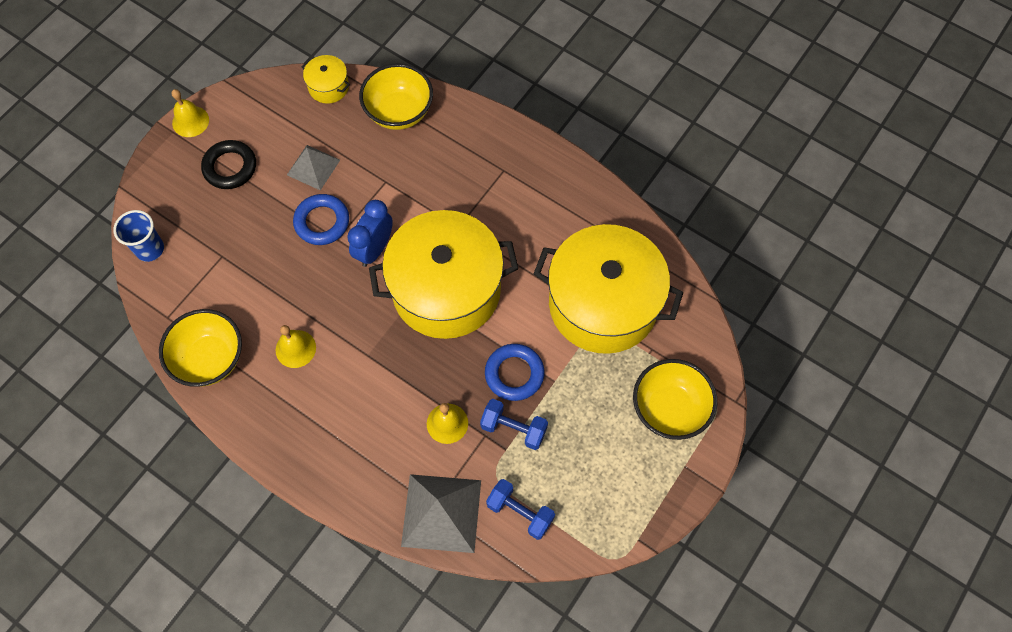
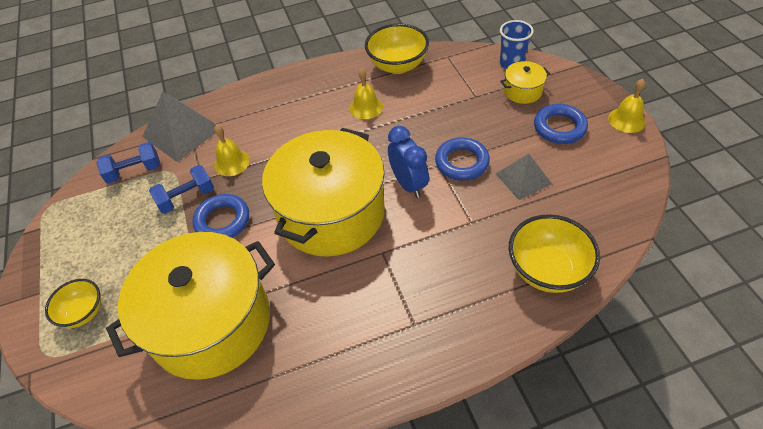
camera: 130 degrees right, 15 degrees down
black ring [201,140,256,189] -> blue ring [534,104,588,144]
yellow pot [301,55,350,104] -> yellow pot moved to [500,61,550,104]
yellow bowl [633,359,717,440] -> yellow bowl [45,279,101,328], size x0.62

